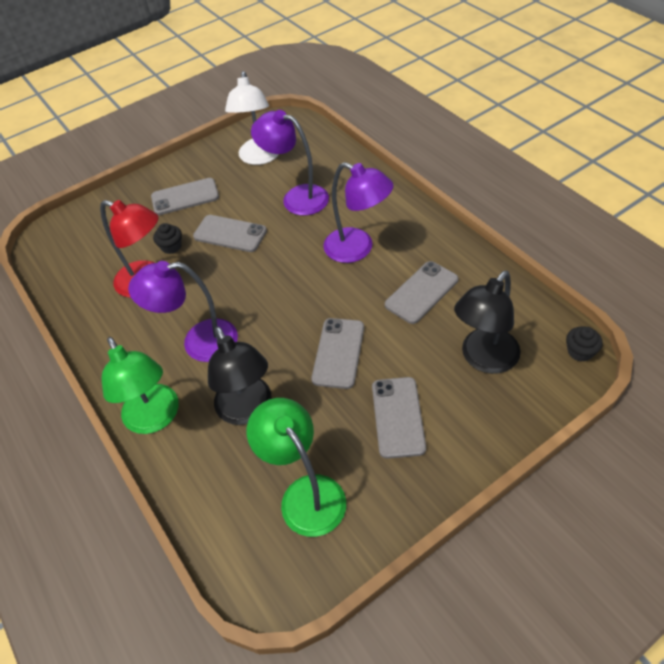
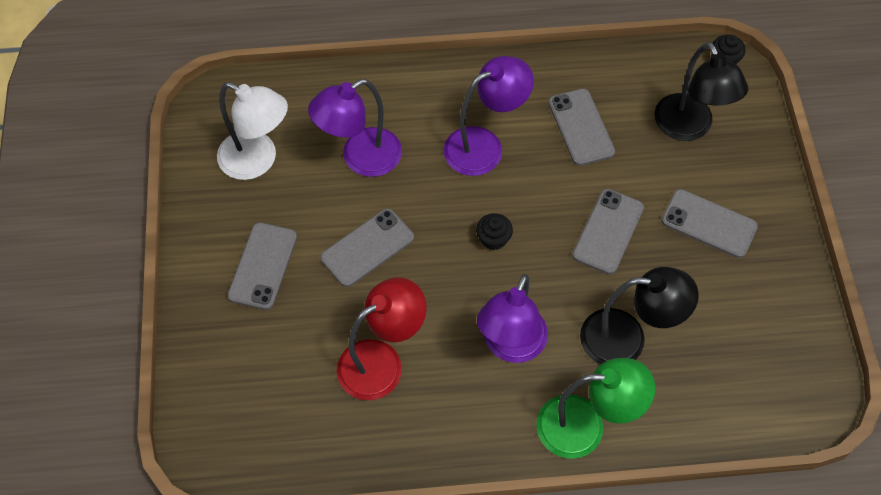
camera: 65 degrees left, 10 degrees up
black cupcake [153,223,182,254] -> black cupcake moved to [476,213,513,250]
green lamp [247,398,346,537] -> none
grey phone [312,318,364,389] -> grey phone turned 75 degrees clockwise [572,189,644,274]

